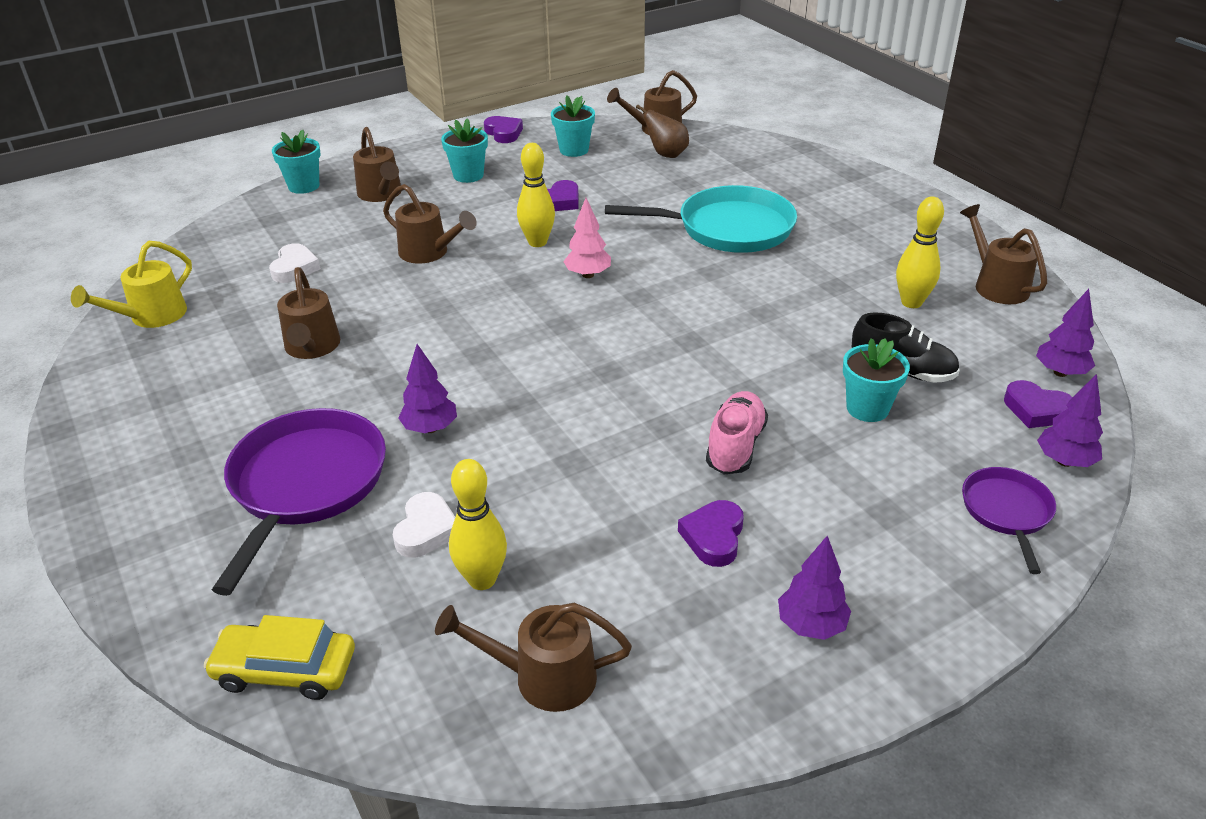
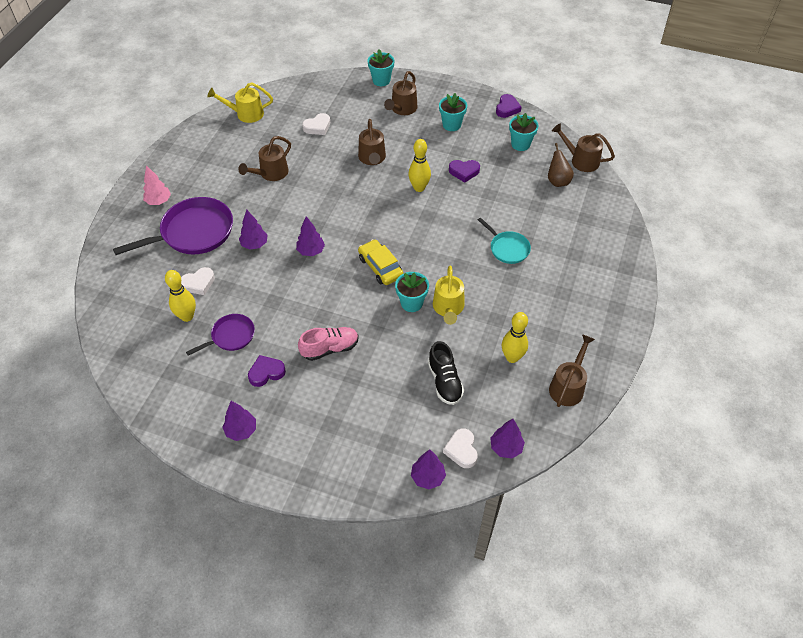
camera: 50 degrees right, 15 degrees up
yellow car [204,615,355,700] -> yellow car moved to [358,239,404,285]
brown watering can [435,603,632,712] -> none
pink tree [563,198,611,278] -> pink tree moved to [143,165,171,205]
turquoise pan [605,185,797,253] -> turquoise pan [478,218,531,264], size x0.55
turquoise flower pot [843,338,910,422] -> turquoise flower pot moved to [395,272,429,312]
purple pan [962,467,1056,574] -> purple pan moved to [186,314,255,356]
purple heart [1004,380,1072,428] -> white heart [443,428,478,468]
none -> purple tree [296,216,325,256]
none -> yellow watering can [433,265,464,325]

